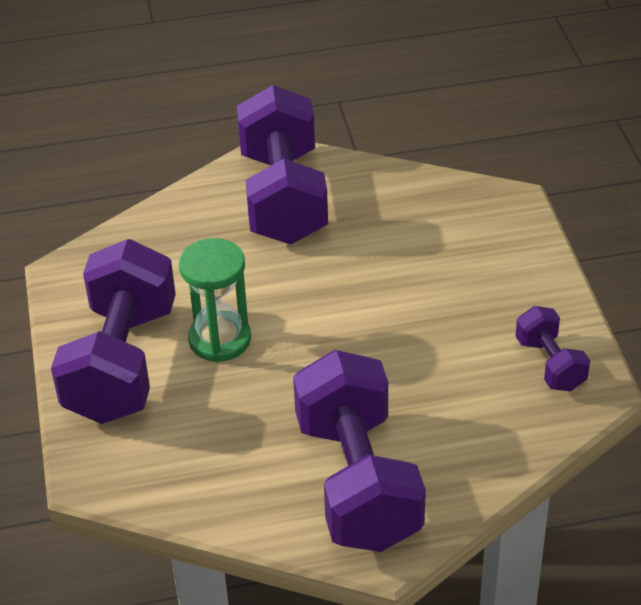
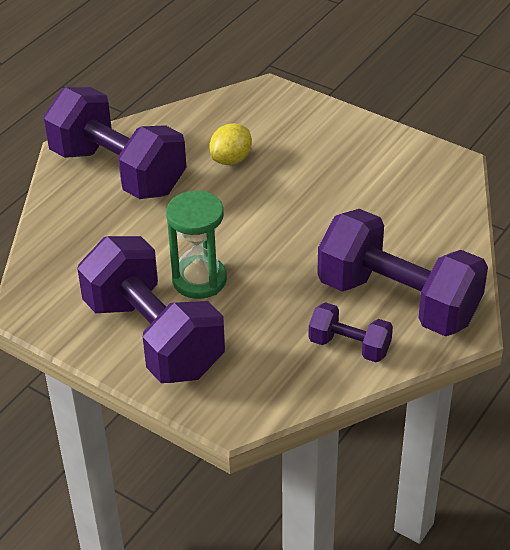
camera: 45 degrees left, 0 degrees up
purple dumbbell [515,306,590,391] -> purple dumbbell moved to [308,302,393,362]
none -> yellow lemon [209,123,252,165]

